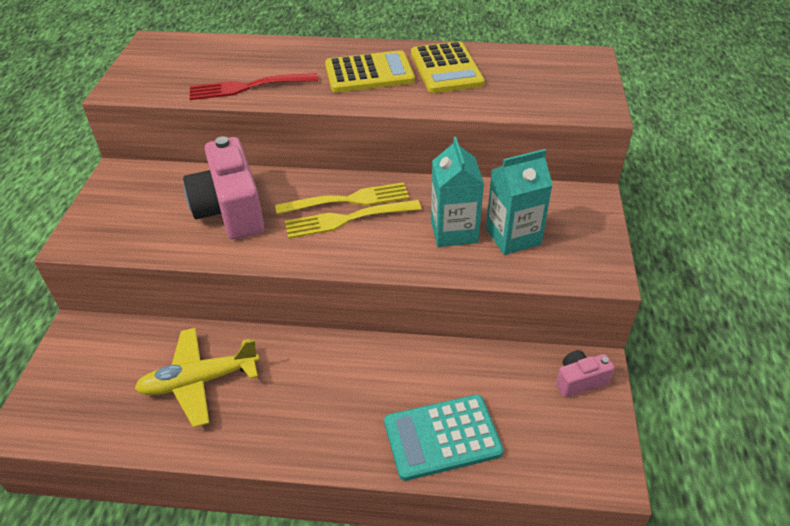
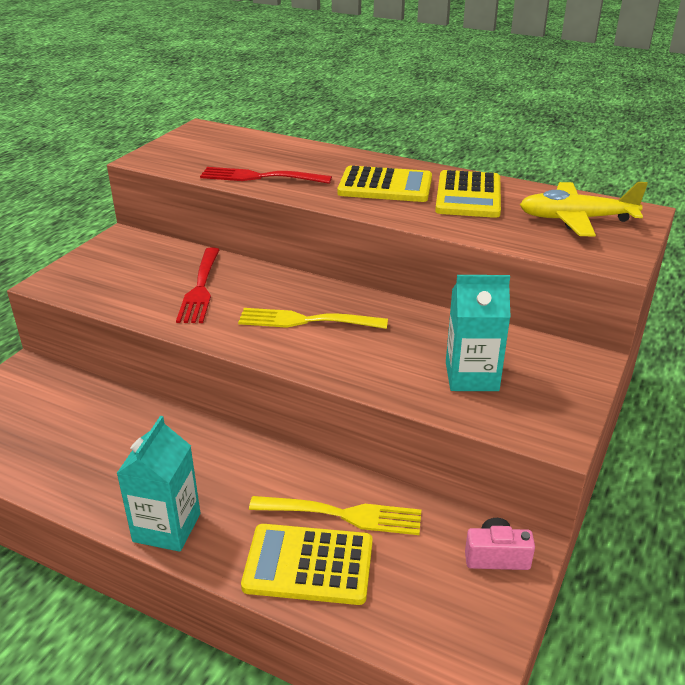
camera: 20 degrees right, 10 degrees down
yellow plane [134,328,260,428] -> yellow plane moved to [520,182,648,237]
pink camera [183,136,264,239] -> red fork [176,247,219,323]
yellow fork [275,182,409,215] -> yellow fork moved to [249,496,421,535]
turquoise calculator [384,394,503,481] -> yellow calculator [241,524,373,605]
turquoise carton [431,137,484,247] -> turquoise carton moved to [116,416,201,552]

